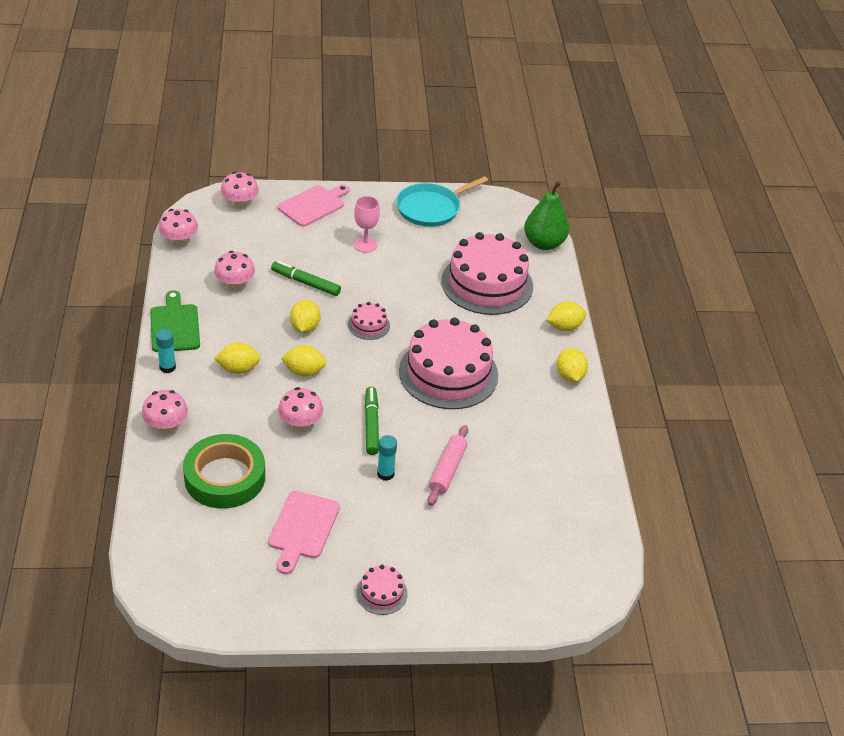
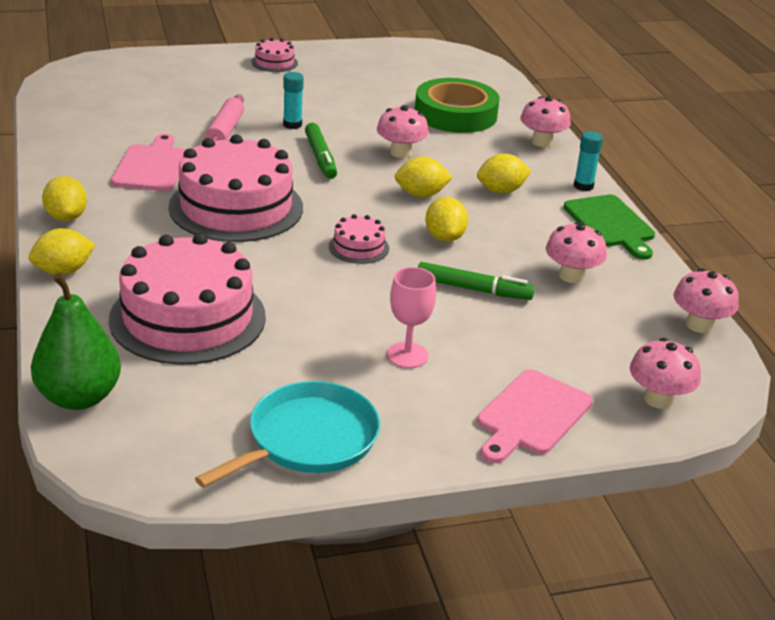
camera: 170 degrees right, 10 degrees down
pink cutting board [268,491,340,574] -> pink cutting board moved to [111,134,185,191]

